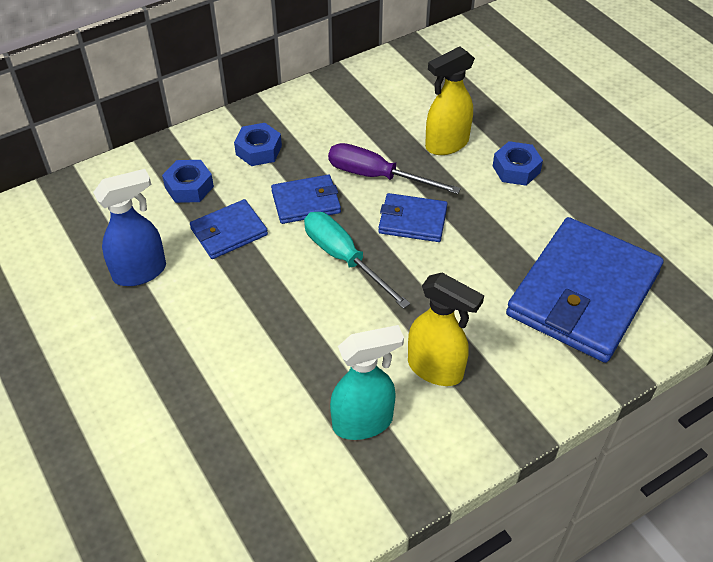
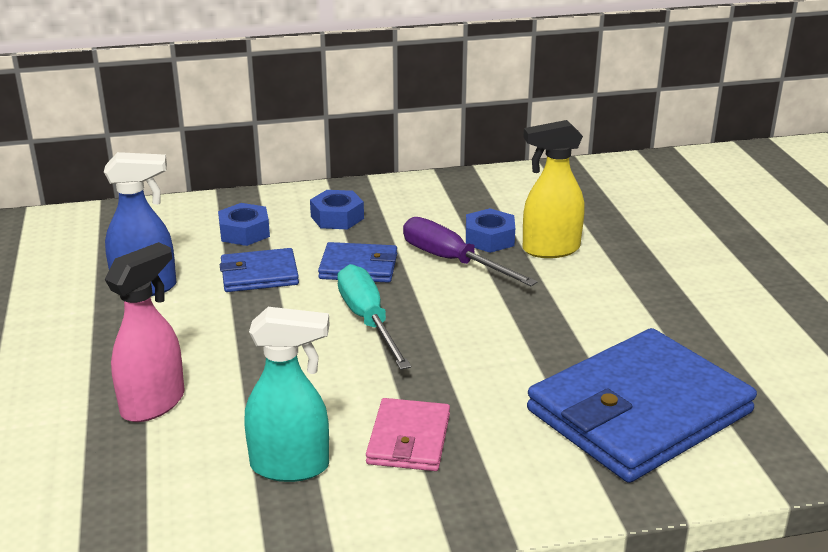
camera: 20 degrees right, 20 degrees down
blue wallet [378,193,448,242] -> none
yellow spray bottle [408,273,484,386] -> pink wallet [366,398,450,471]
blue nut [493,141,543,186] -> blue nut moved to [466,208,515,253]
none -> pink spray bottle [105,242,184,422]

